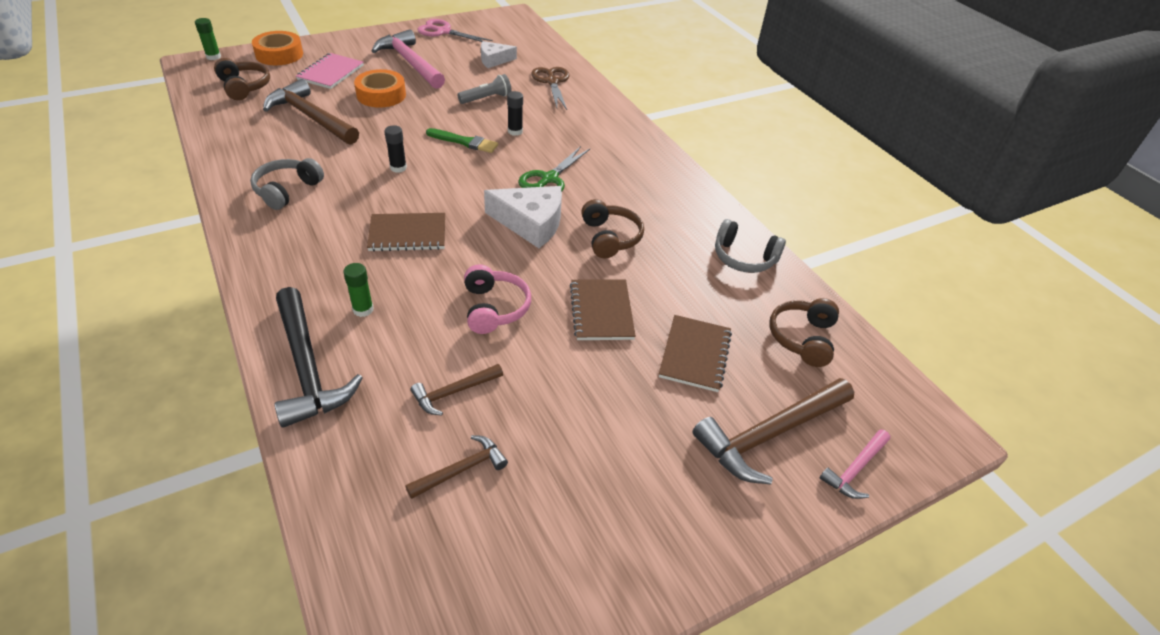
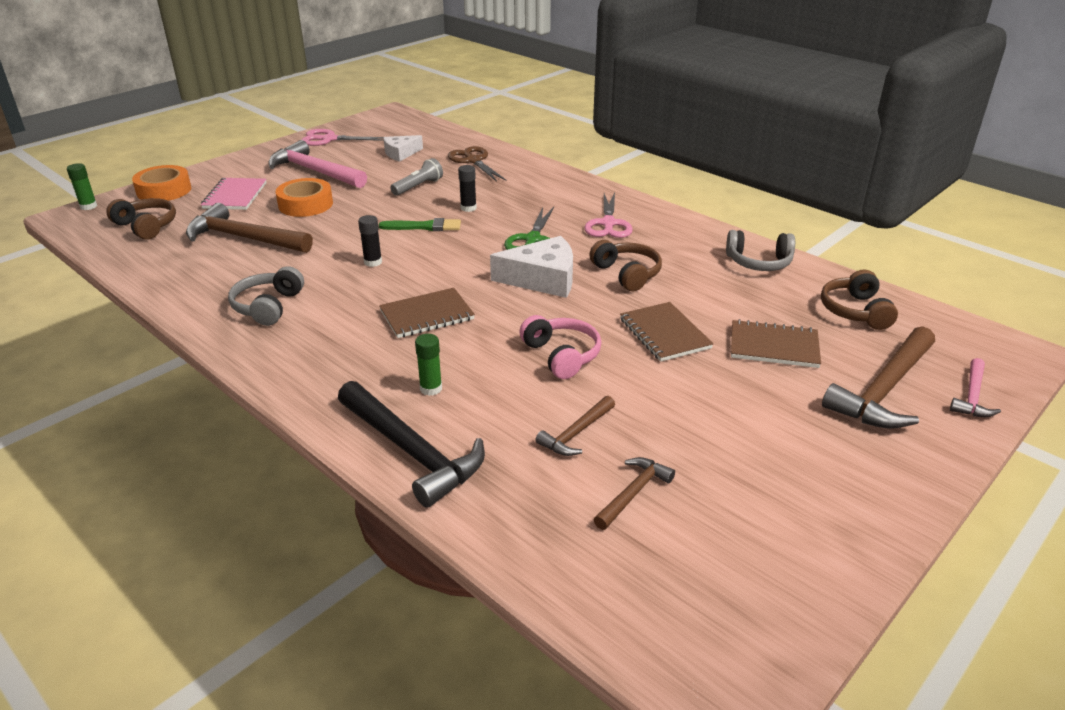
camera: 15 degrees left, 10 degrees down
brown notebook [659,315,732,392] -> brown notebook turned 75 degrees counterclockwise [731,319,821,368]
none -> pink scissors [584,192,633,238]

